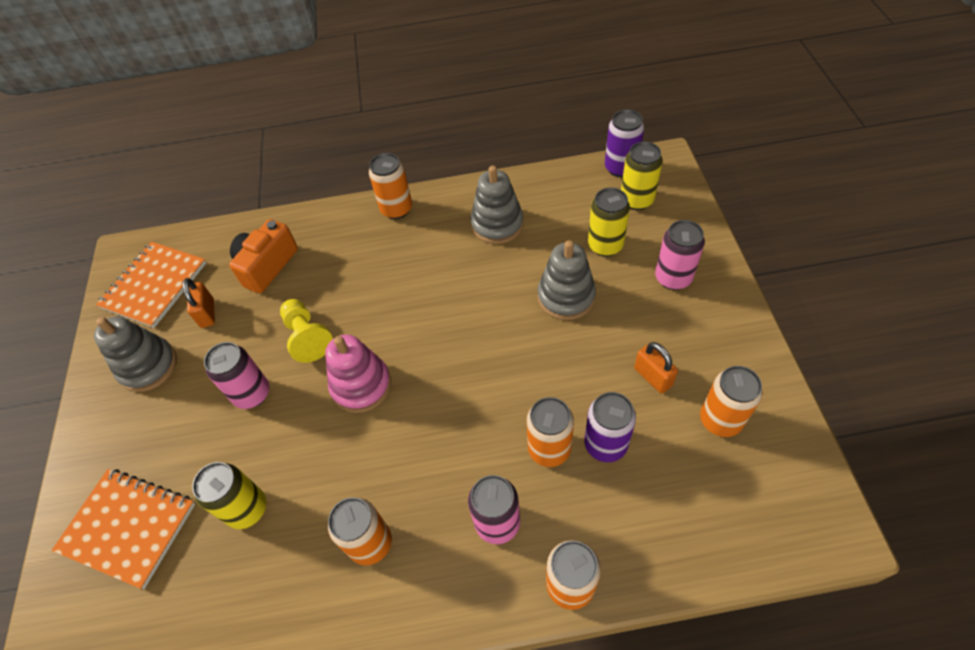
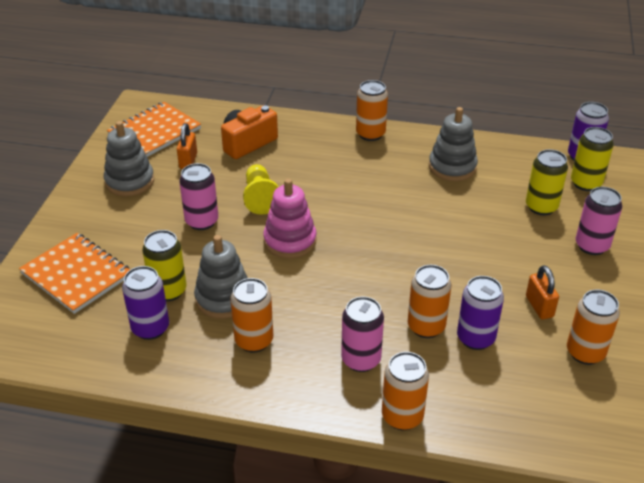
camera: 15 degrees right, 15 degrees down
grey stacking toy [538,240,596,320] -> grey stacking toy moved to [194,235,247,319]
none -> purple can [122,266,169,340]

